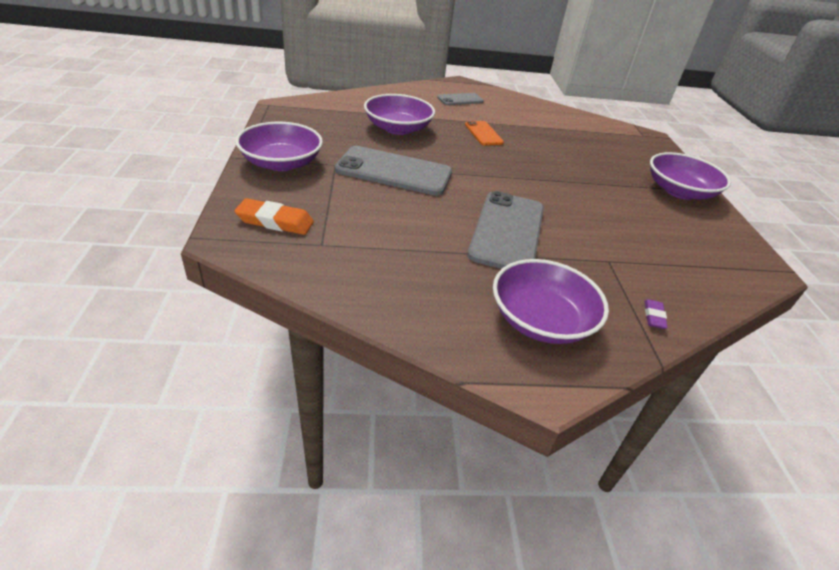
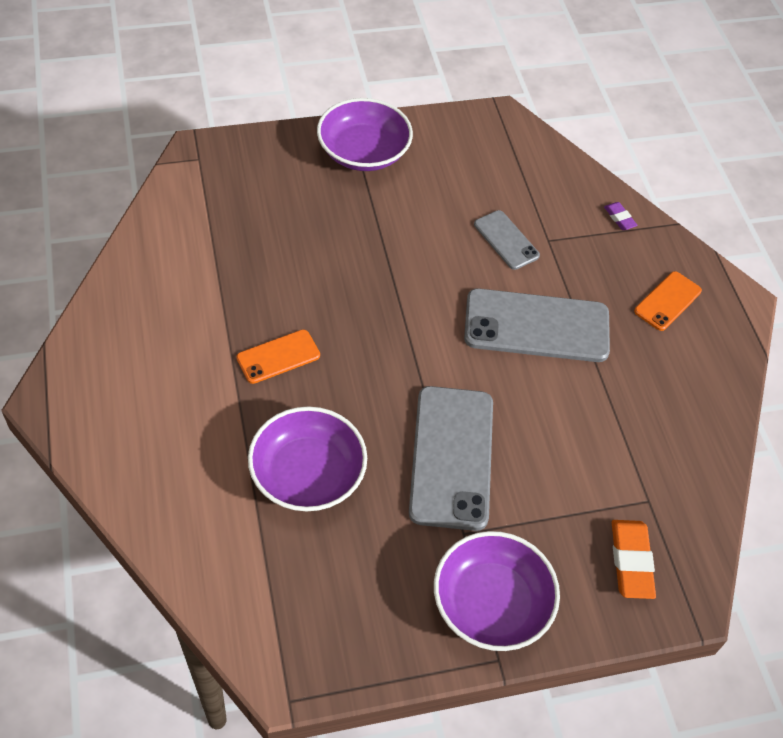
camera: 100 degrees left, 15 degrees up
grey phone [437,93,484,105] -> grey phone moved to [474,210,540,270]
purple bowl [493,259,609,344] -> orange phone [634,271,702,331]
purple eraser [645,299,668,329] -> purple eraser turned 60 degrees clockwise [604,202,638,230]

